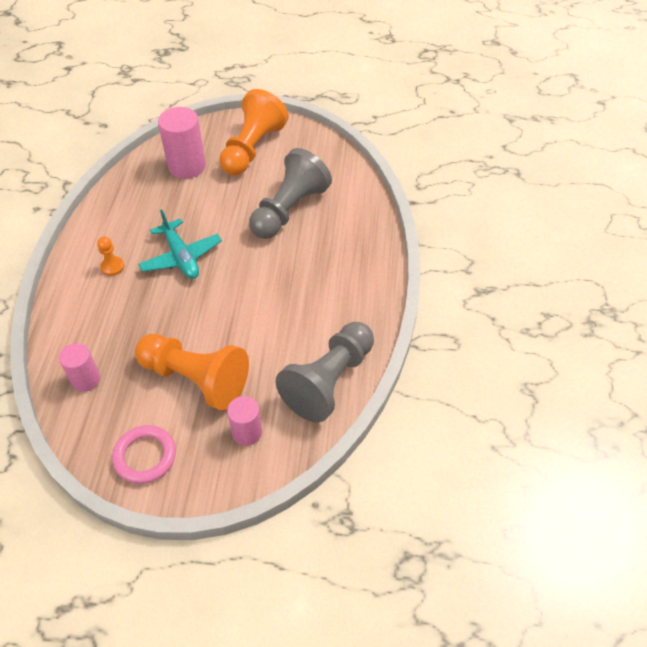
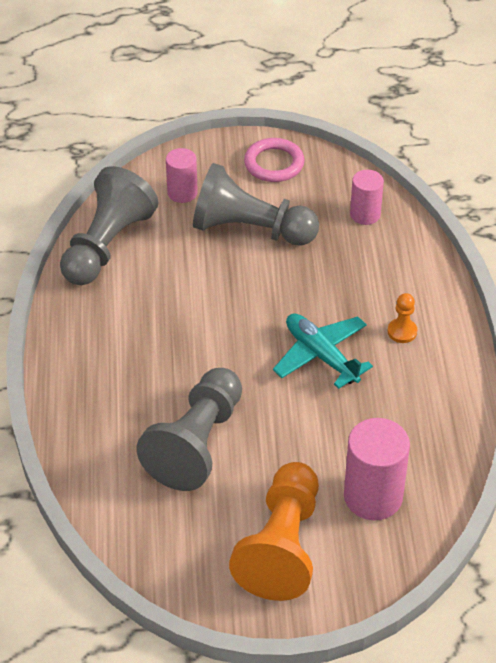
camera: 170 degrees right, 5 degrees down
orange pawn [135,334,249,410] -> grey pawn [193,163,319,246]

